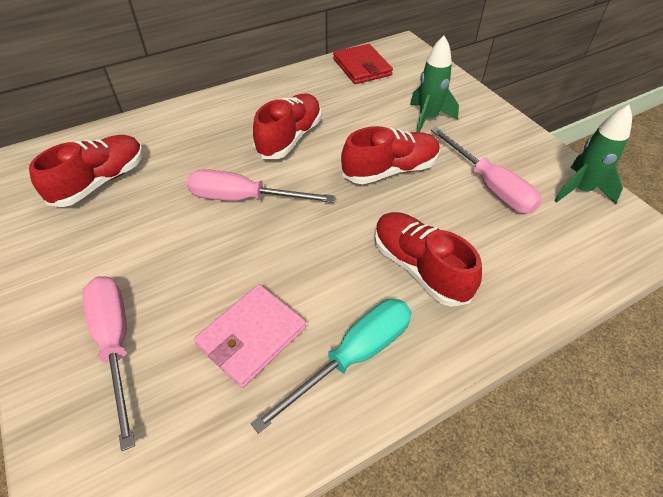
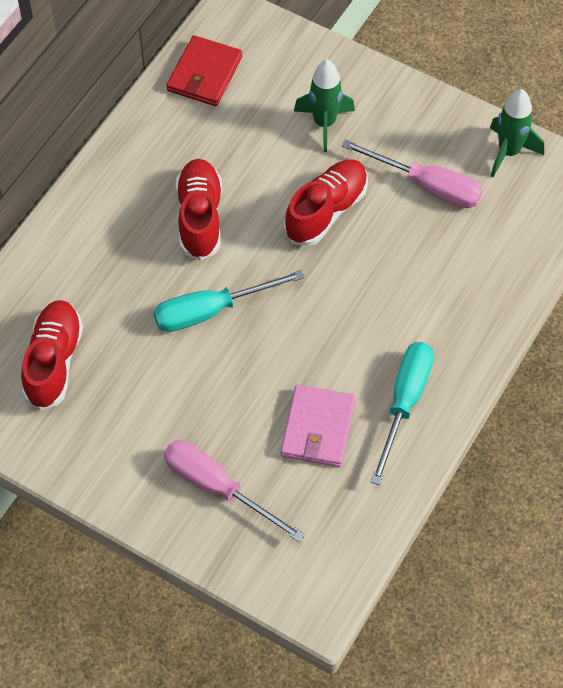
camera: 30 degrees left, 10 degrees up
pink screwdriver [187,169,335,203] -> turquoise screwdriver [154,270,305,332]
red wallet [333,44,393,84] -> red wallet turned 75 degrees clockwise [166,35,242,106]
red shoe [374,212,482,307] -> none

